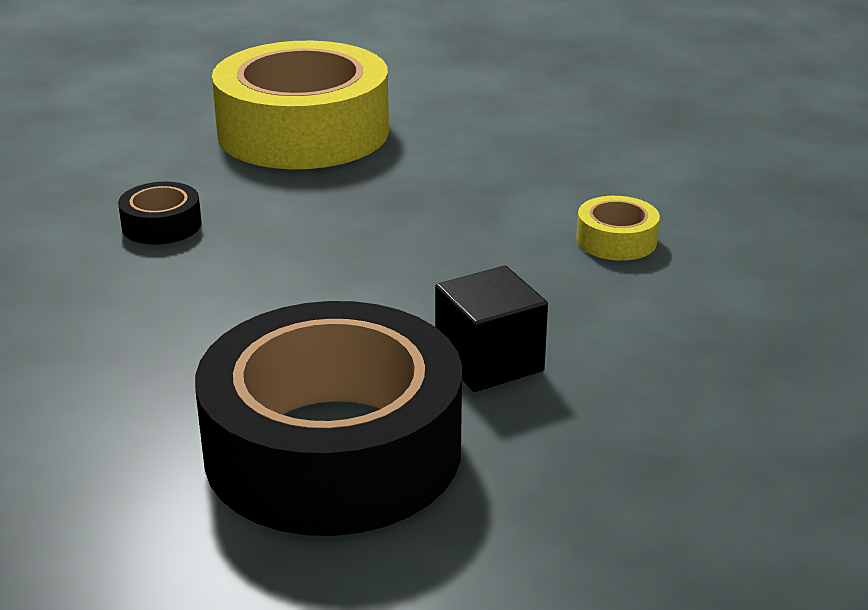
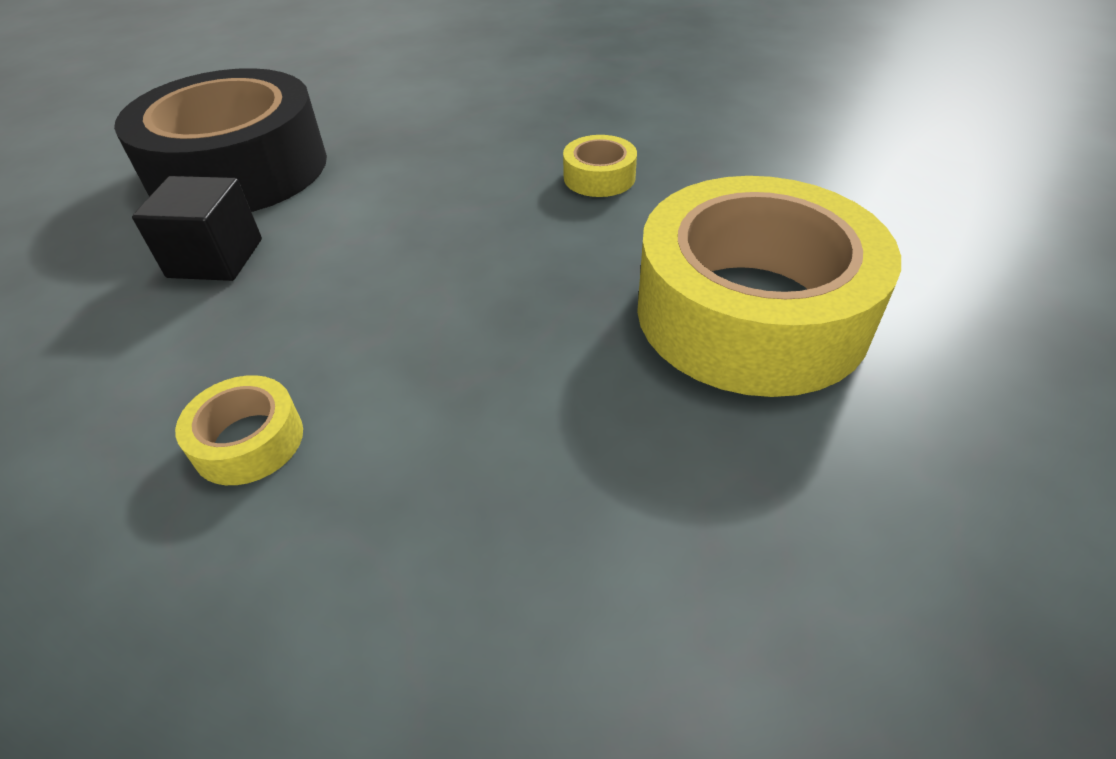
camera: 125 degrees right, 15 degrees up
black tape [118,182,202,245] -> yellow tape [563,135,637,197]

